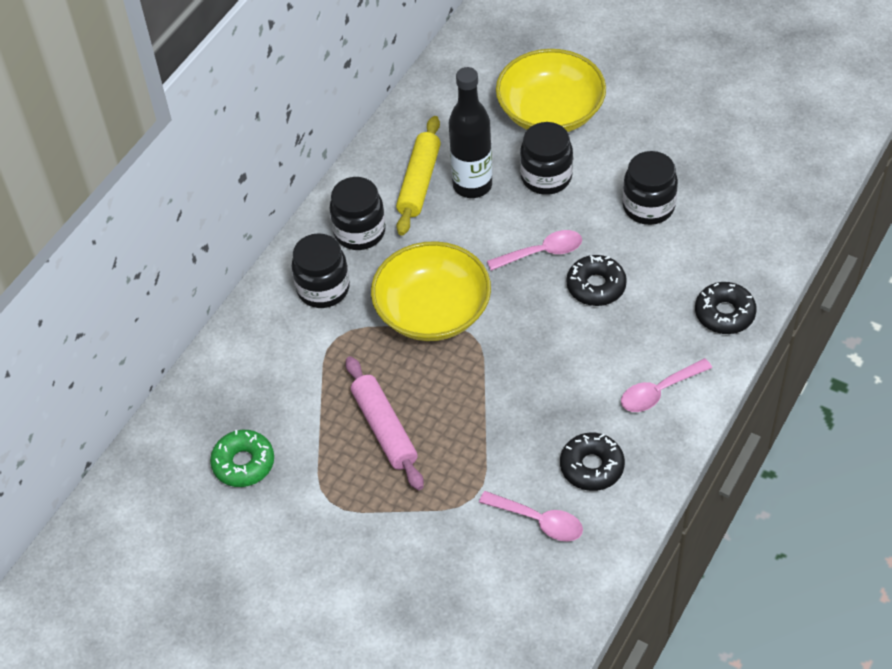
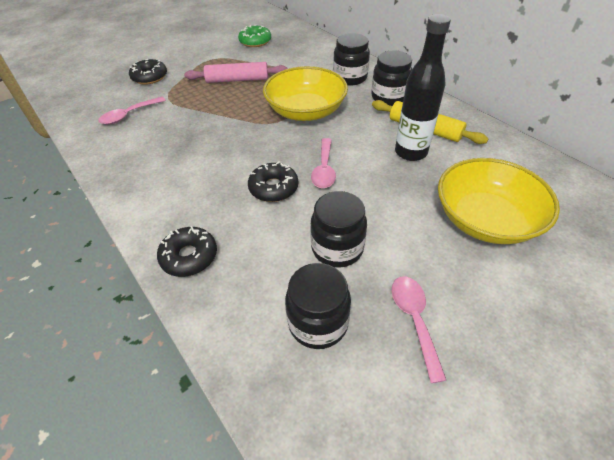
camera: 110 degrees right, 5 degrees down
black jar [520,122,573,195] -> black jar moved to [285,263,351,349]
black donut [560,432,625,491] -> black donut moved to [129,59,167,85]
pink spoon [621,358,712,412] -> pink spoon moved to [392,276,446,383]

